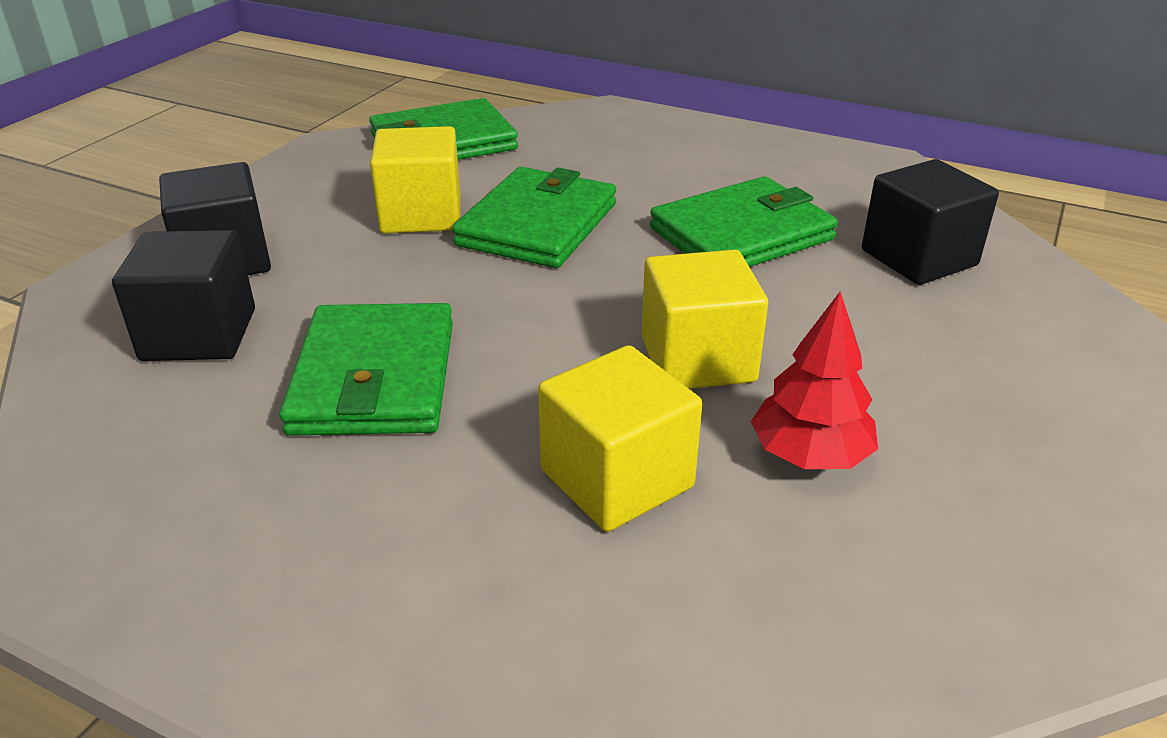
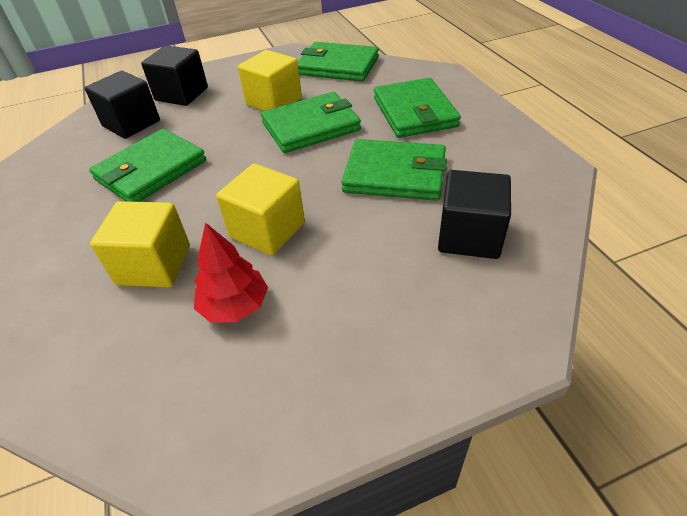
camera: 45 degrees right, 10 degrees up
none -> green wallet [374,78,461,138]

